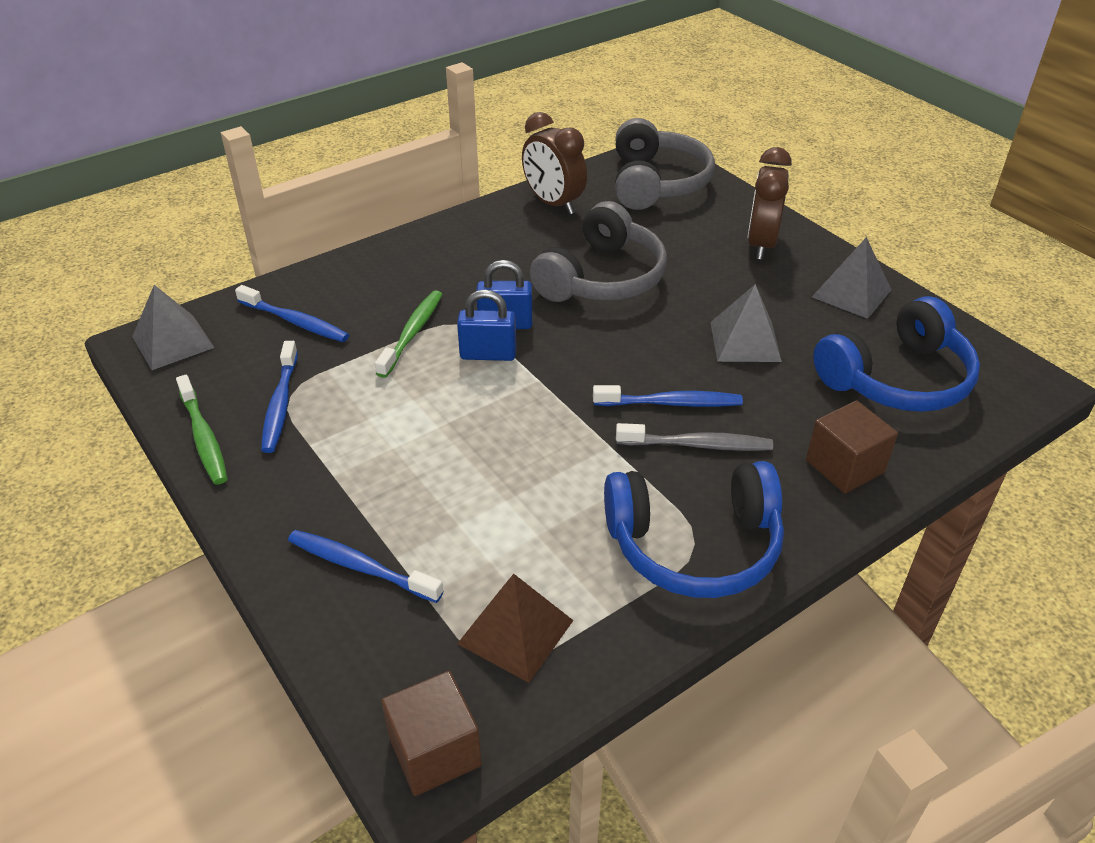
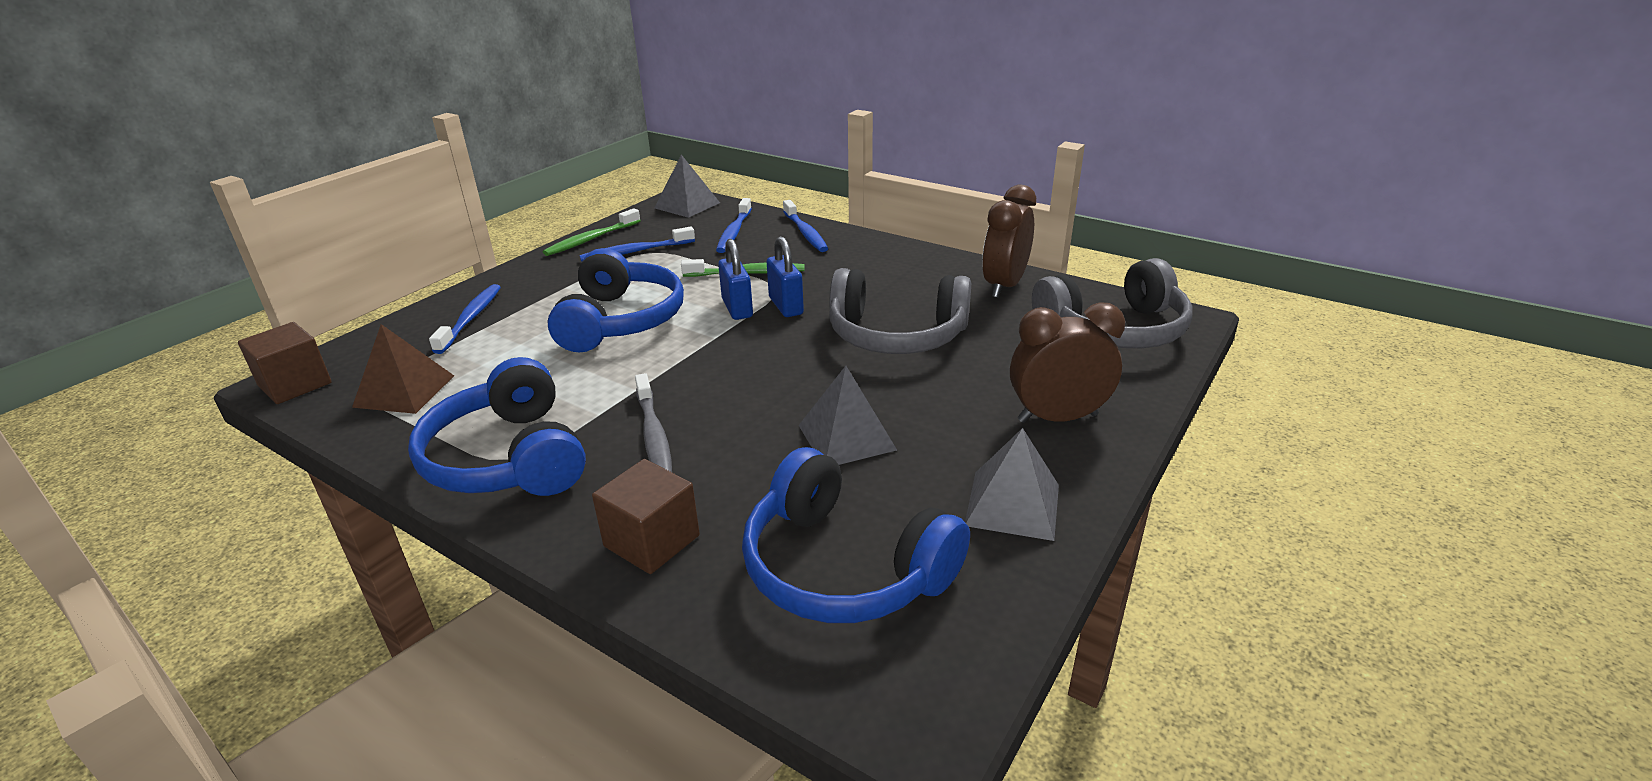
camera: 70 degrees right, 10 degrees down
blue toothbrush [593,385,743,407] -> blue toothbrush moved to [783,200,829,252]
none -> blue headphones [547,248,684,353]

